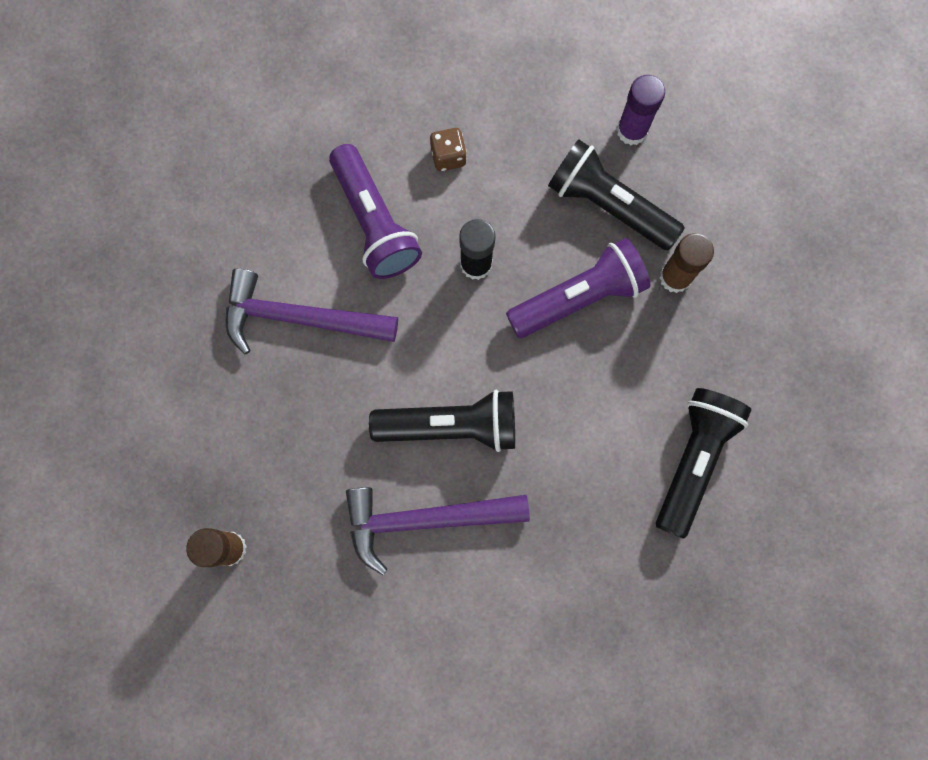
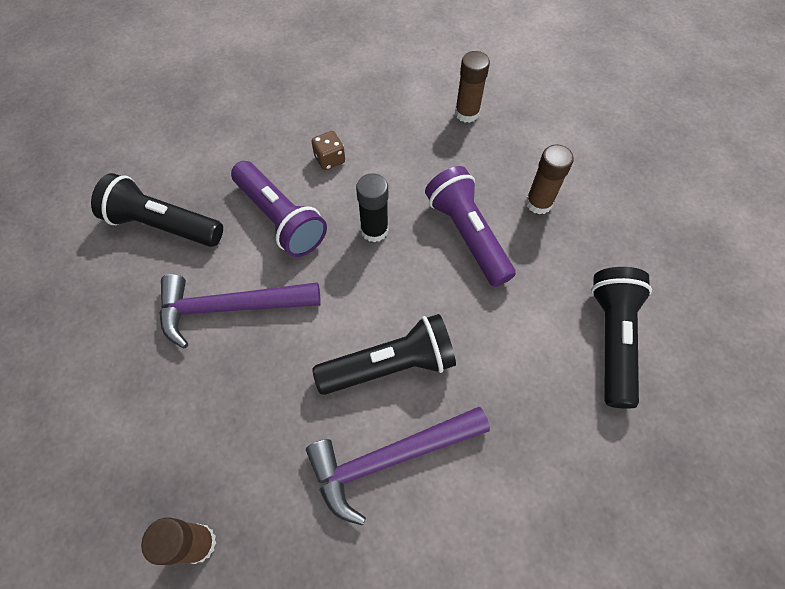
camera: 15 degrees left, 15 degrees down
purple flashlight [506,238,650,338] -> purple flashlight turned 75 degrees counterclockwise [425,166,516,287]
black flashlight [548,139,685,250] -> black flashlight moved to [91,173,223,247]
purple glue stick [617,75,665,145] -> brown glue stick [455,51,490,123]

